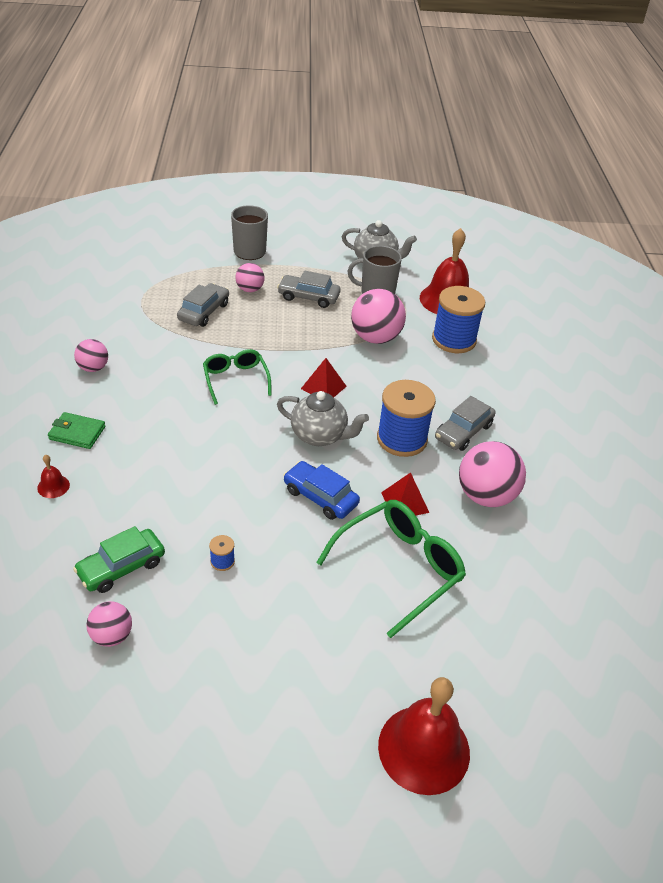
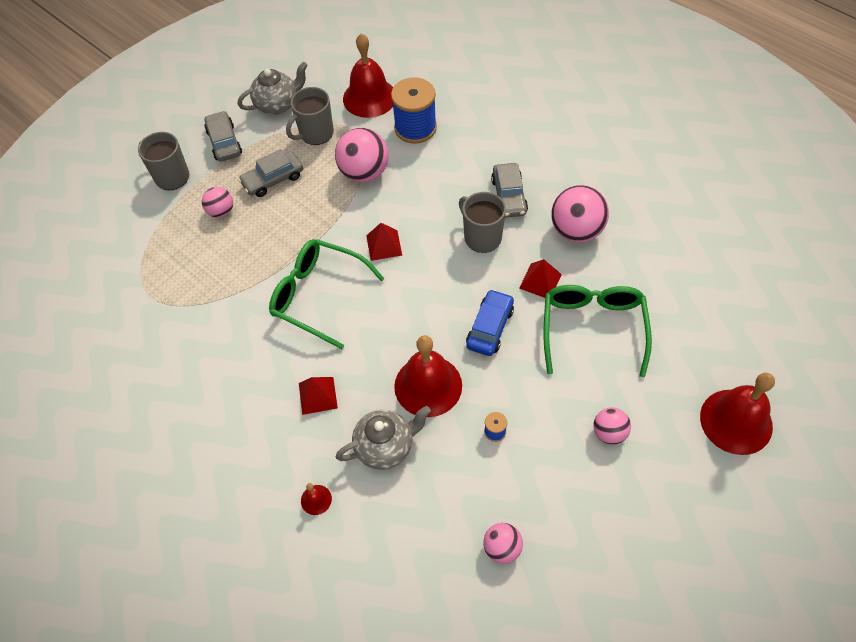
camera: 40 degrees left, 15 degrees up
green wallet [48,412,105,449] -> none
green car [73,526,165,593] -> none
pink ball [74,339,108,372] -> pink ball moved to [593,408,631,445]
grey car [177,283,229,327] -> grey car moved to [204,111,242,162]
green glasses [203,349,272,405] -> green glasses [269,239,385,349], size x1.59
grey teapot [277,391,369,446] -> grey teapot moved to [336,406,431,470]
blue car [283,461,360,520] -> blue car turned 120 degrees clockwise [466,289,514,356]
blue spool [377,380,436,457] -> grey mug [459,192,506,253]
none -> red pyramid [299,377,338,415]
none -> red bell [394,335,462,417]

